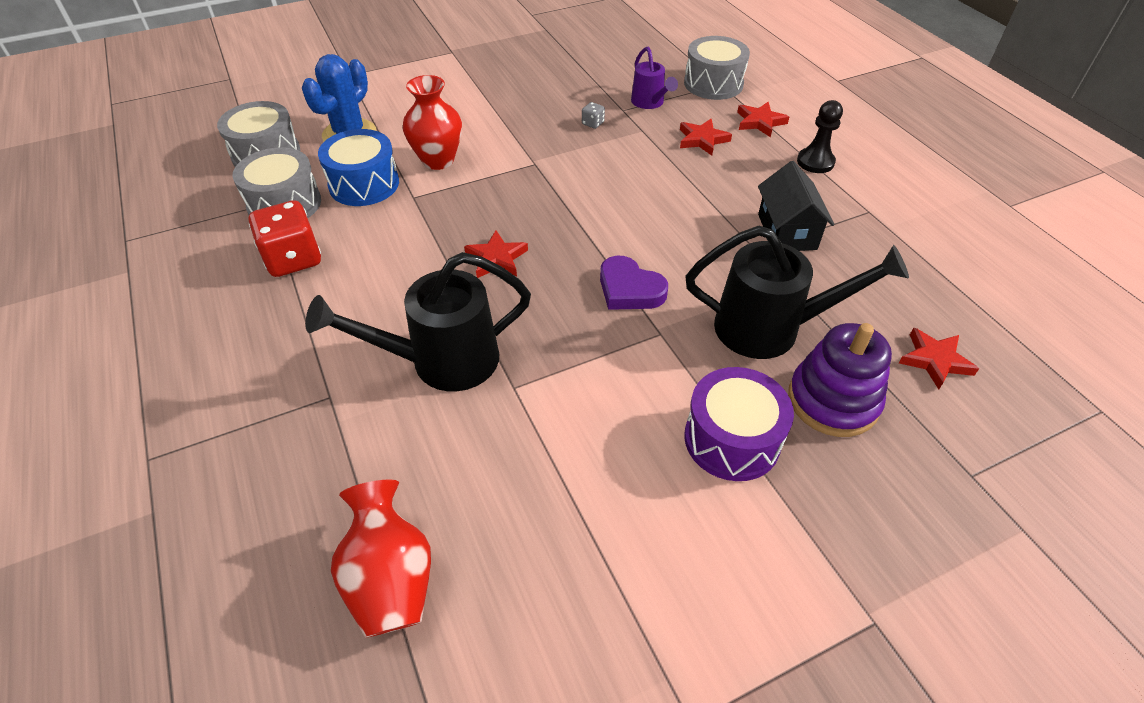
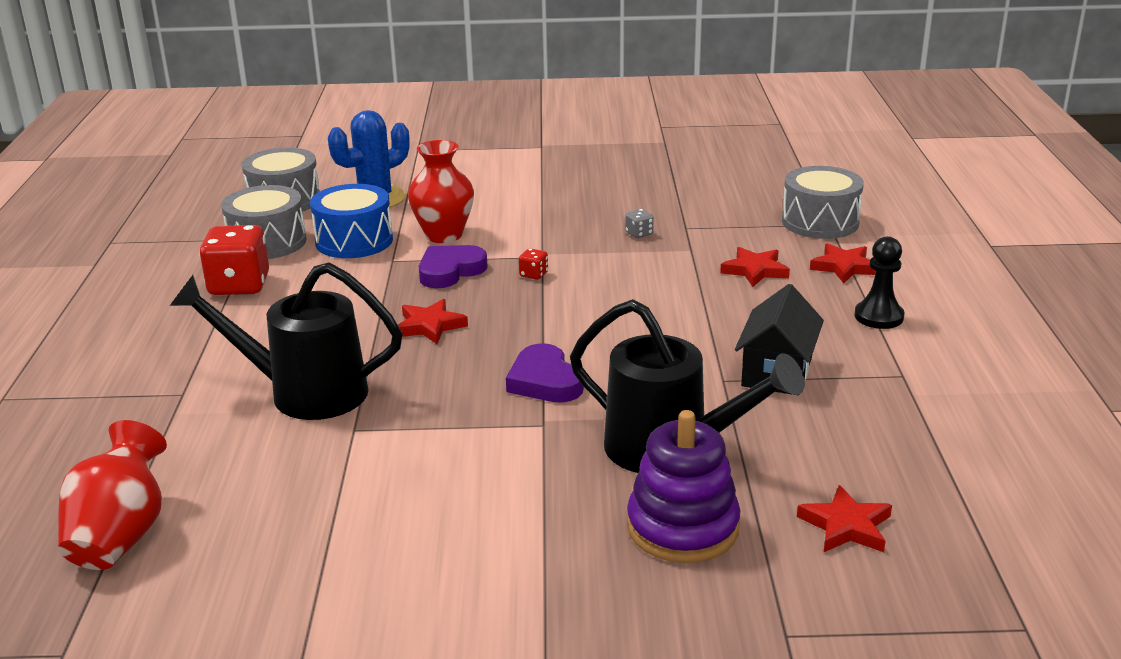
camera: 25 degrees right, 20 degrees down
purple watering can [631,47,678,109] -> none
purple drum [684,367,794,481] -> none
none -> purple heart [419,245,488,288]
none -> red dice [519,248,548,280]

